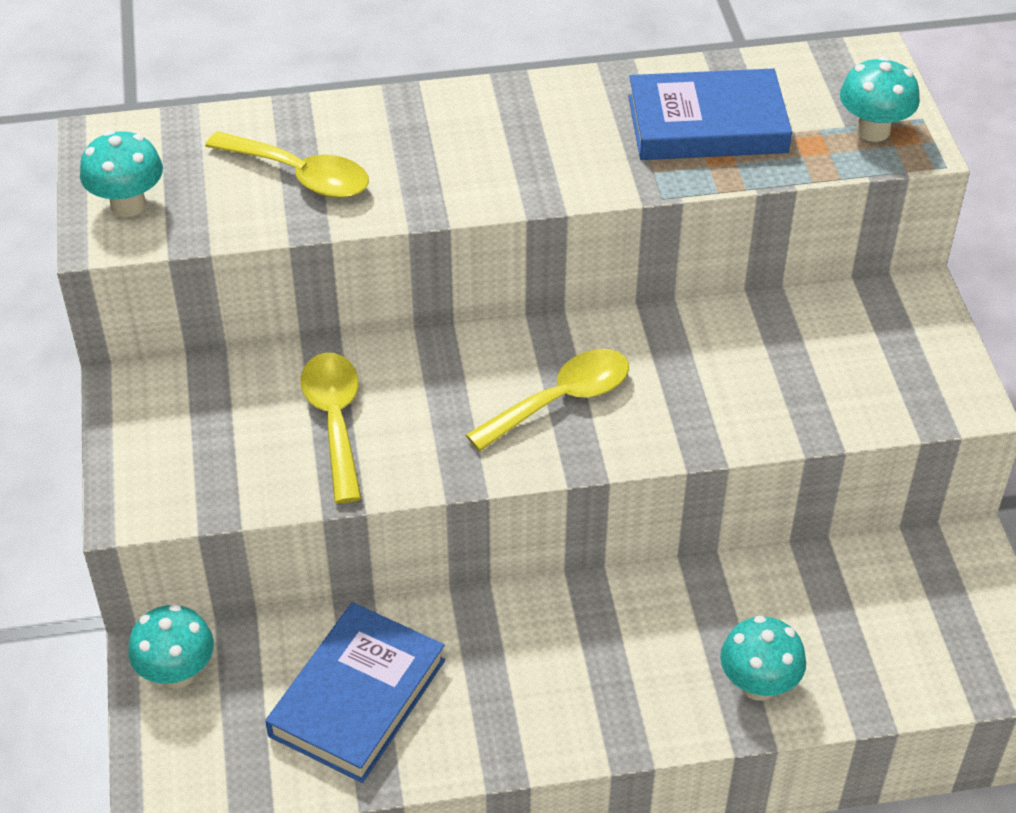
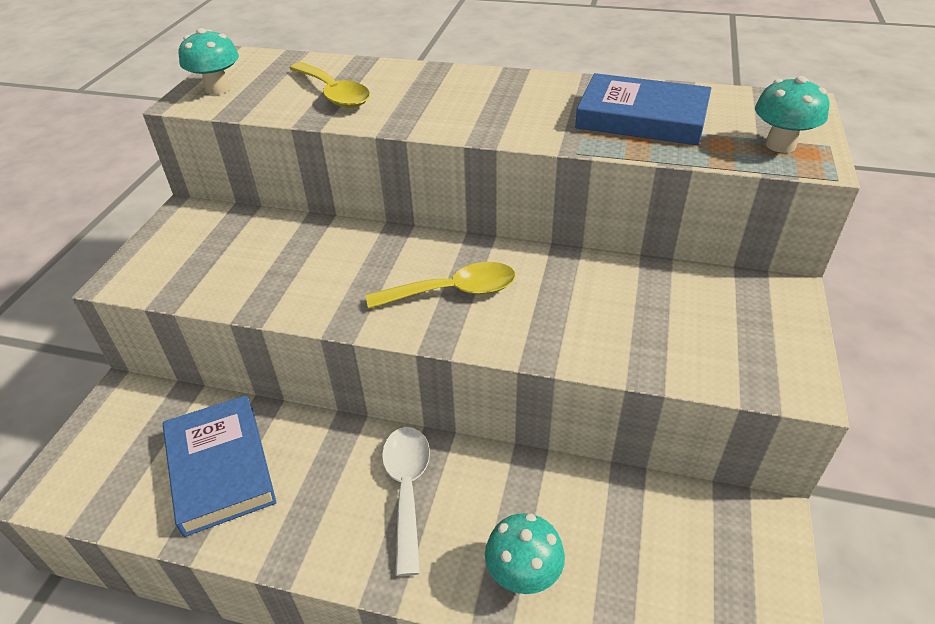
camera: 25 degrees right, 5 degrees down
turquoise mushroom [128,604,214,689] -> none
blue book [265,602,445,783] -> blue book turned 75 degrees counterclockwise [163,395,277,537]
yellow spoon [301,353,362,503] -> none
none -> white spoon [382,427,430,576]

